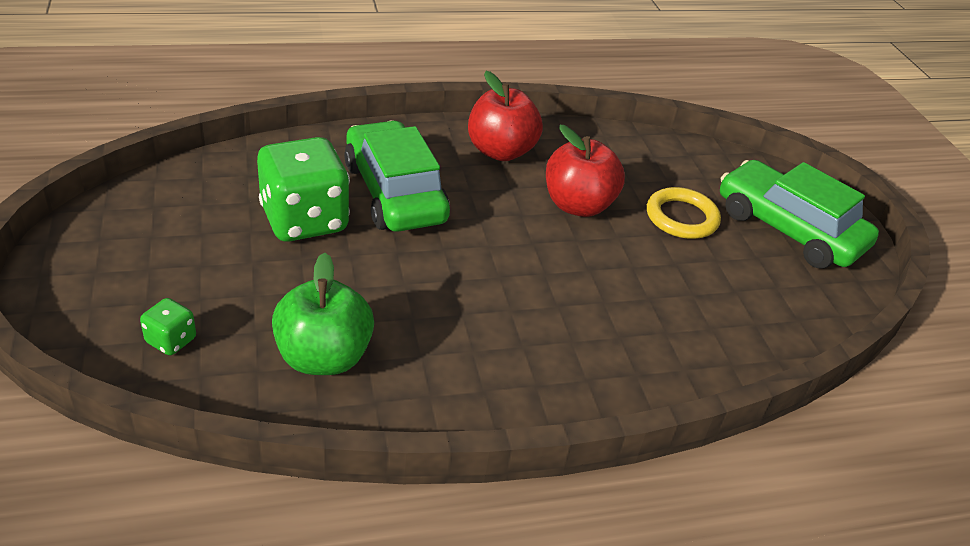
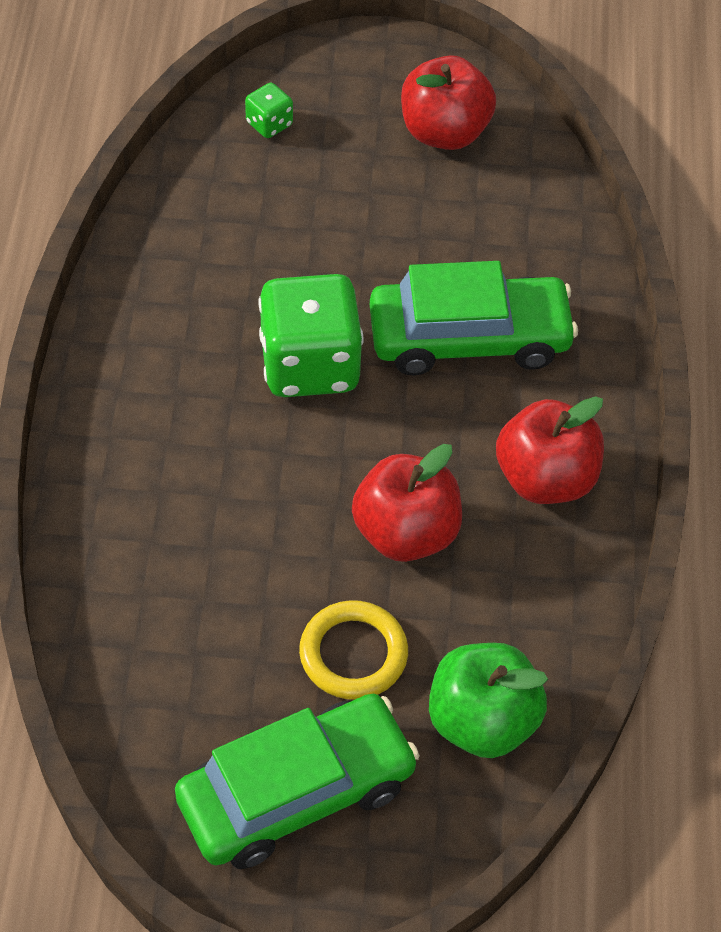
camera: 110 degrees right, 15 degrees up
green dice [257,137,350,241] -> green dice moved to [259,274,364,397]
green apple [272,252,374,375] -> green apple moved to [429,643,548,758]
none -> red apple [401,55,496,150]

